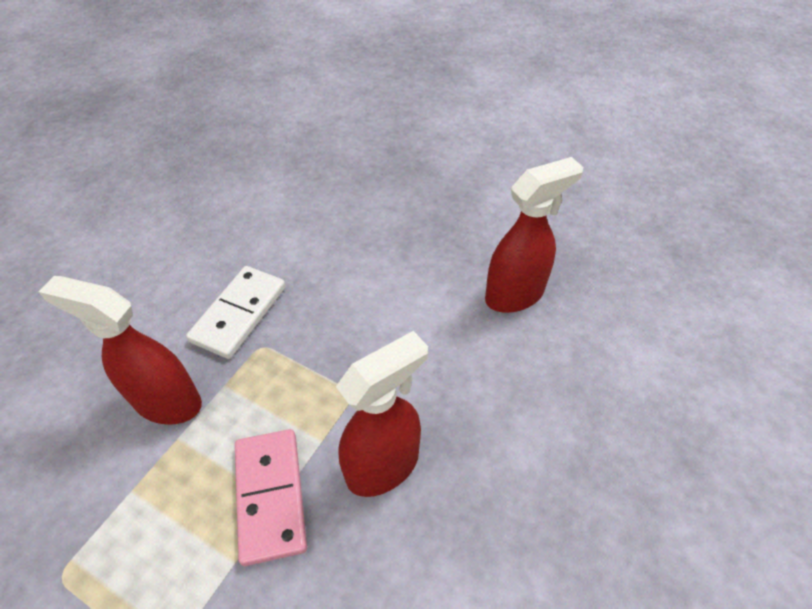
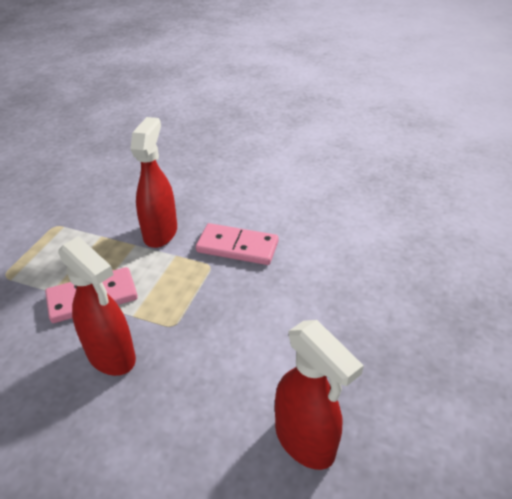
camera: 80 degrees right, 10 degrees down
white domino [186,266,286,359] -> pink domino [196,223,279,265]

